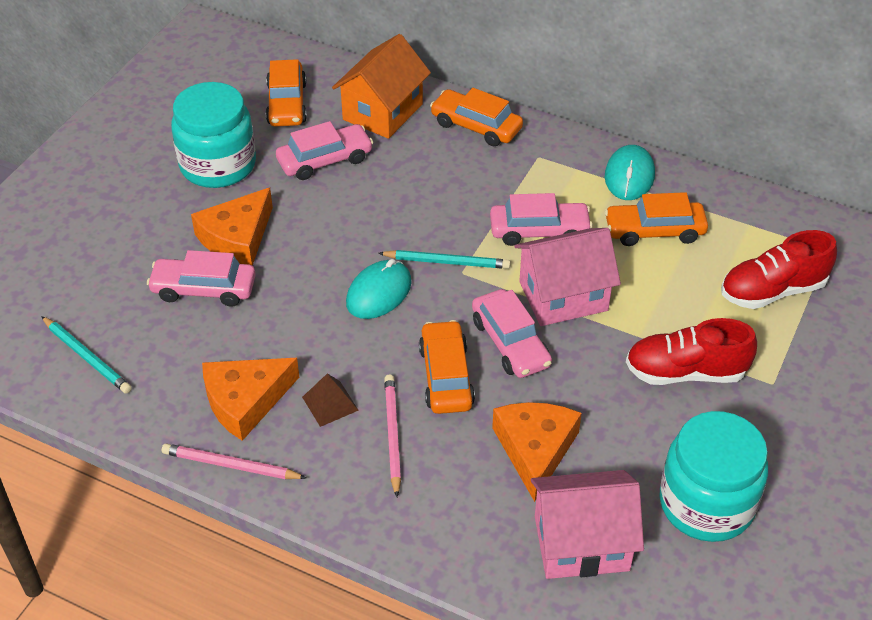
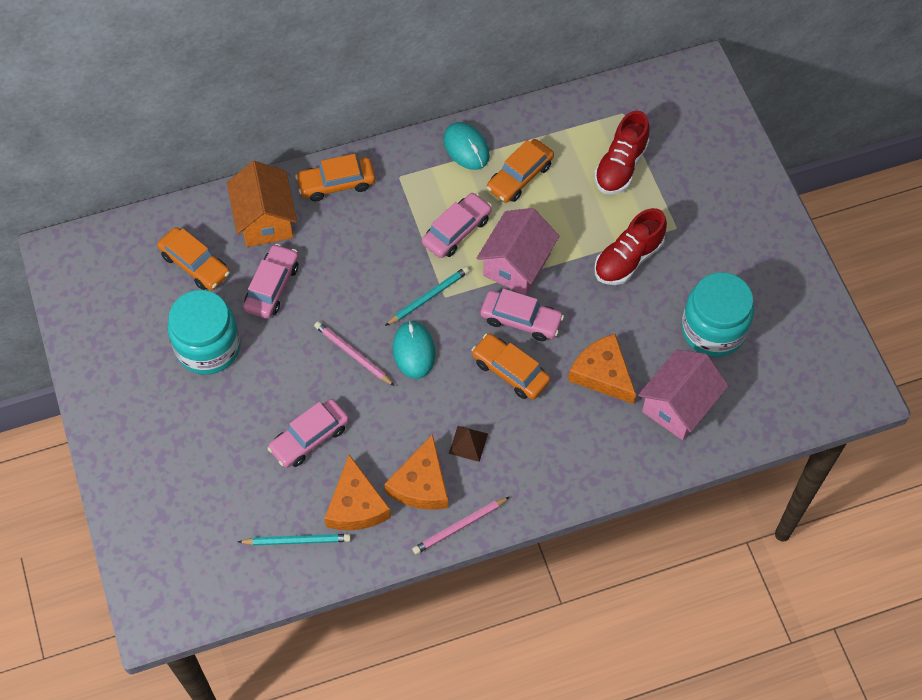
camera: 45 degrees left, 15 degrees up
orange cheese [191,187,273,266] -> orange cheese moved to [324,455,391,530]
pink pencil [384,375,401,497] -> pink pencil moved to [314,321,395,386]

